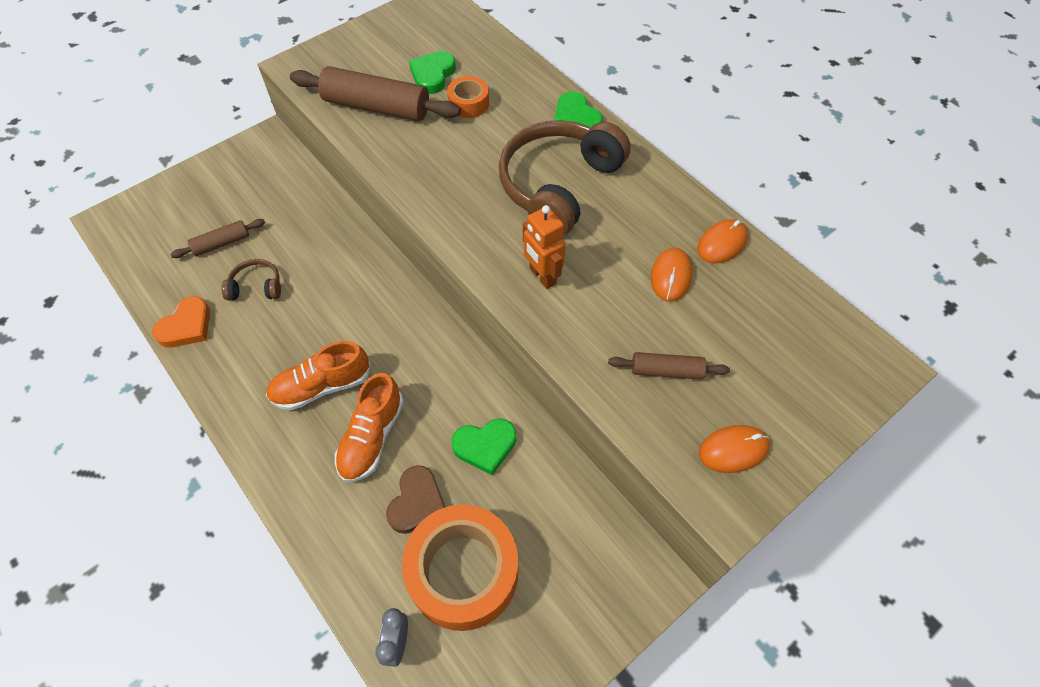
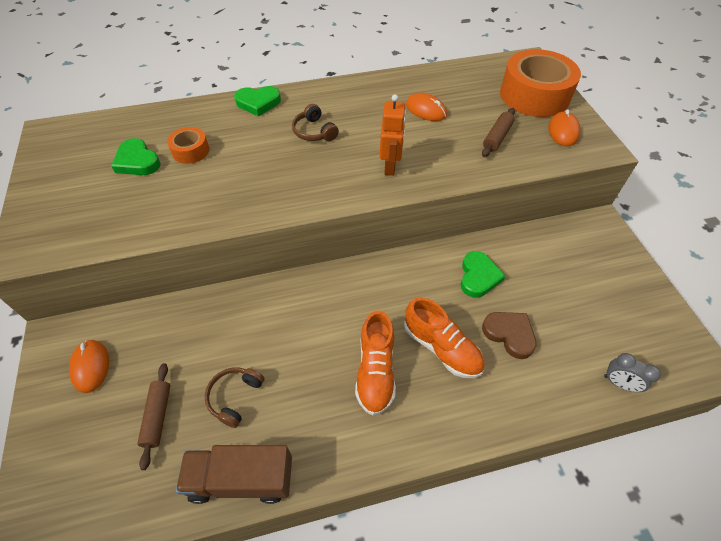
camera: 65 degrees left, 5 degrees down
orange heart [152,296,210,348] -> brown truck [176,445,292,504]
brown rolling pin [290,66,461,121] -> none
orange tape [402,505,518,631] -> orange tape moved to [500,49,581,117]
brown headphones [499,120,631,235] -> brown headphones [292,104,339,141], size x0.45
orange robot [523,205,566,289] -> orange robot turned 75 degrees counterclockwise [380,94,406,176]
orange mouse [697,219,748,263] -> orange mouse moved to [69,340,109,393]

